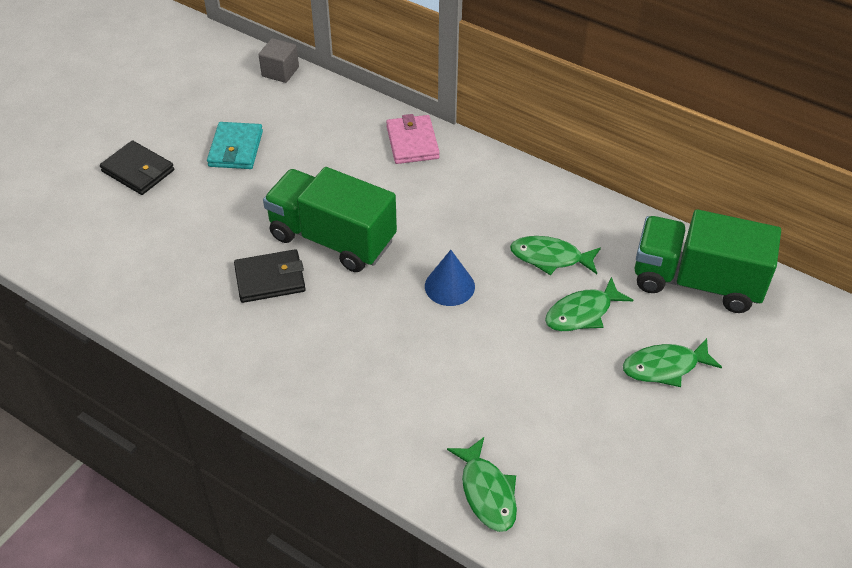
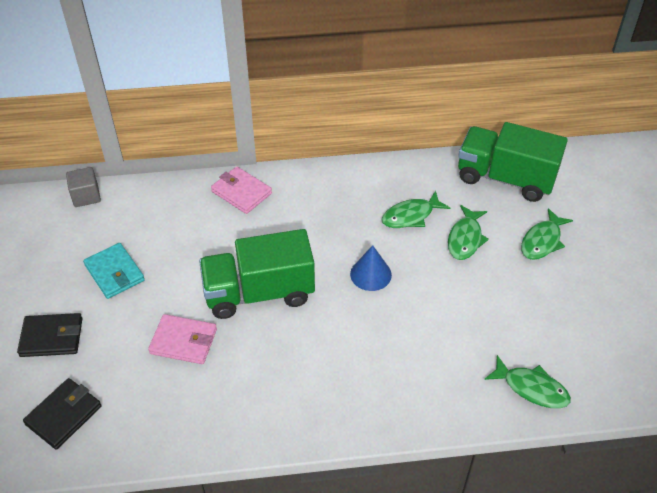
camera: 40 degrees left, 0 degrees up
black wallet [234,249,306,303] -> black wallet moved to [23,378,102,450]
green truck [635,209,781,313] -> green truck turned 45 degrees clockwise [458,122,568,202]
none -> pink wallet [148,314,217,364]

